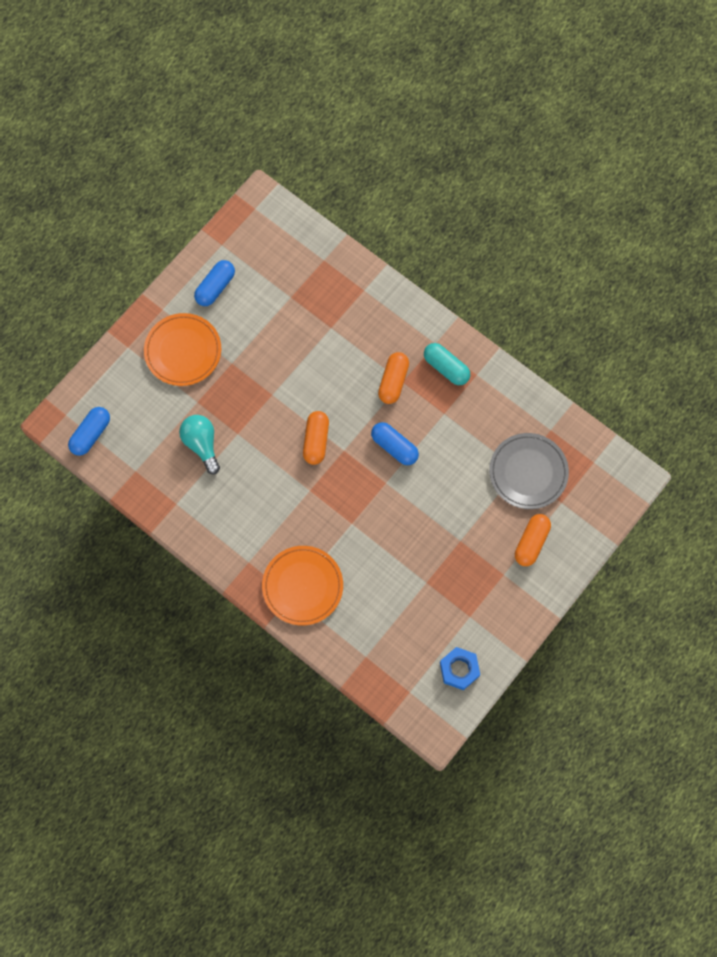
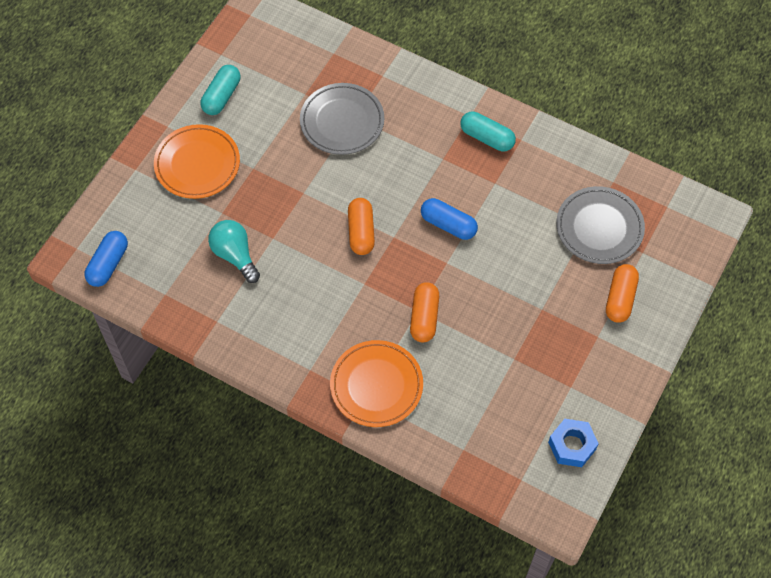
camera: 10 degrees left, 10 degrees down
blue capsule [194,260,235,306] -> turquoise capsule [201,65,240,115]
orange capsule [378,352,409,404] -> orange capsule moved to [410,282,439,343]
none -> grey plate [300,83,384,155]

